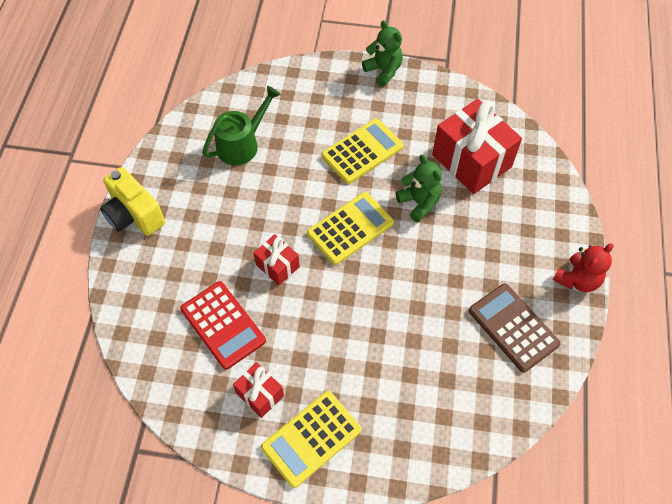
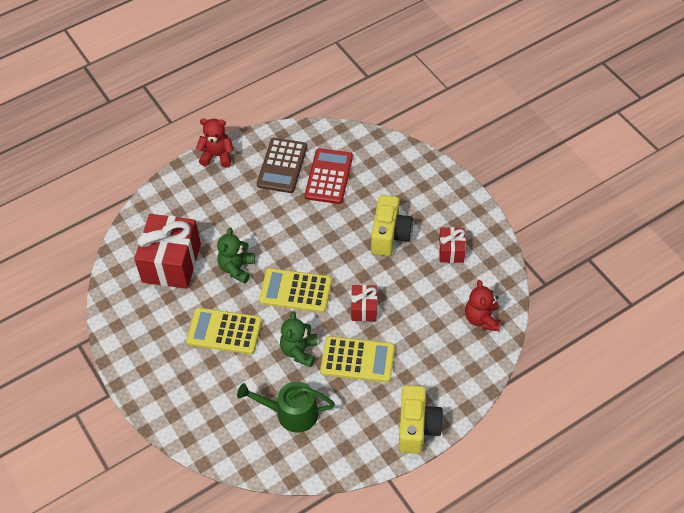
camera: 130 degrees left, 5 degrees down
red calculator [180,281,266,370] -> red calculator moved to [305,148,353,204]
yellow calculator [261,391,362,488] -> yellow calculator moved to [320,336,395,383]
green teddy bear [362,20,403,87] -> green teddy bear moved to [280,312,318,367]
none -> yellow camera [371,195,413,256]
none -> red teddy bear [465,280,501,331]

